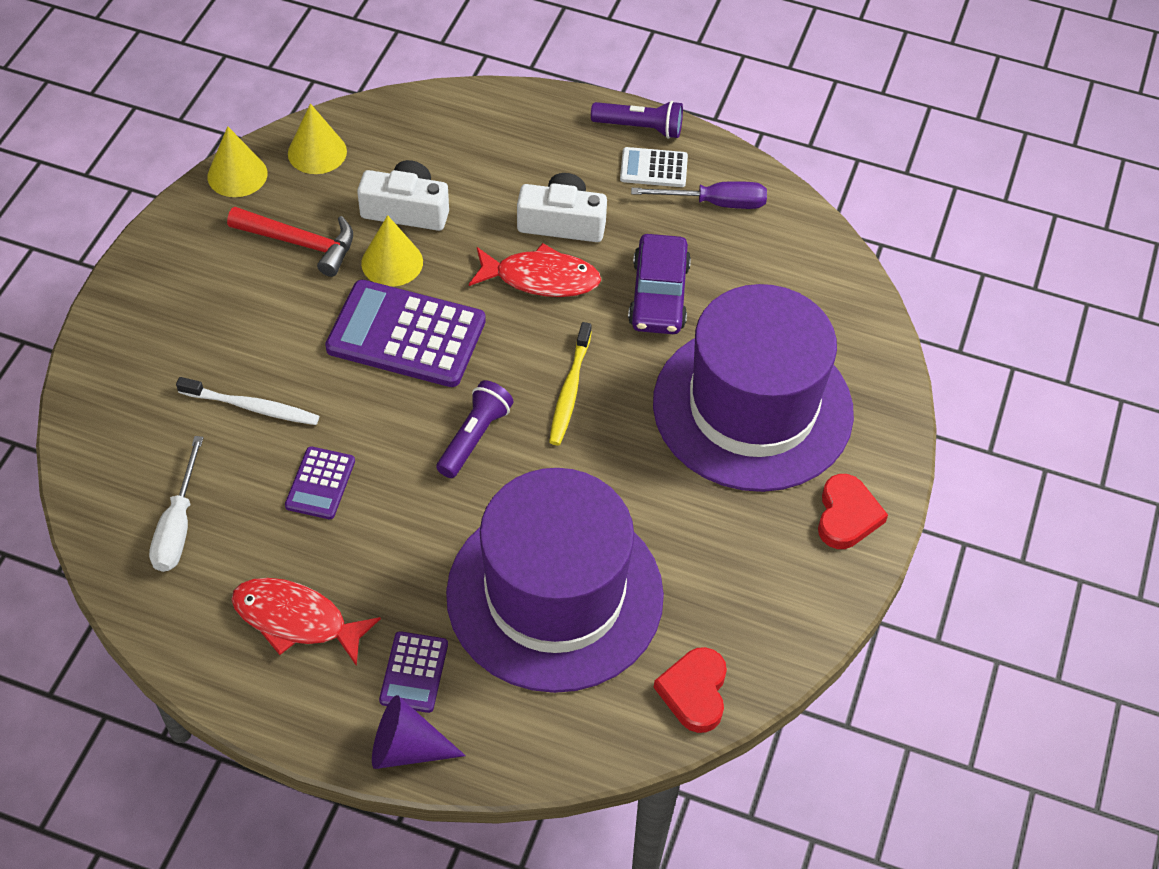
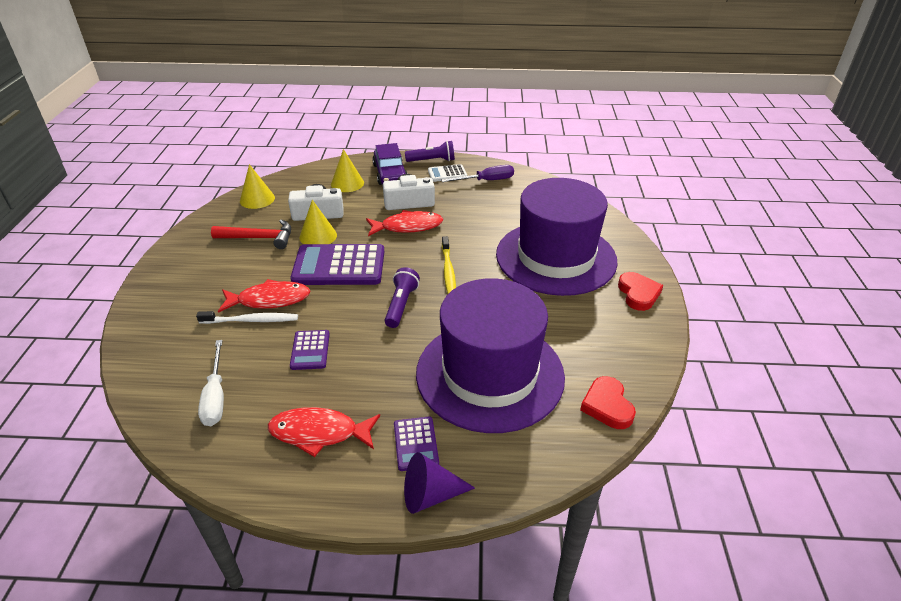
camera: 15 degrees left, 15 degrees down
yellow cone [207,126,267,197] -> yellow cone moved to [331,149,364,192]
purple car [628,234,691,334] -> purple car moved to [372,143,408,185]
none -> red fish [218,279,310,313]

